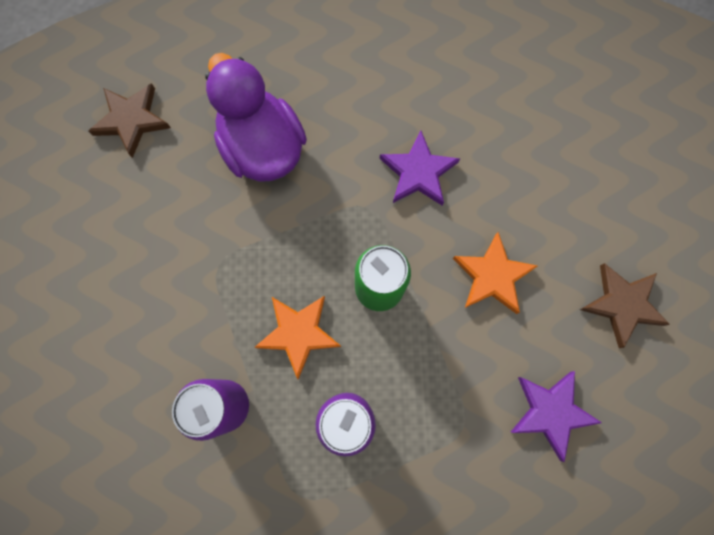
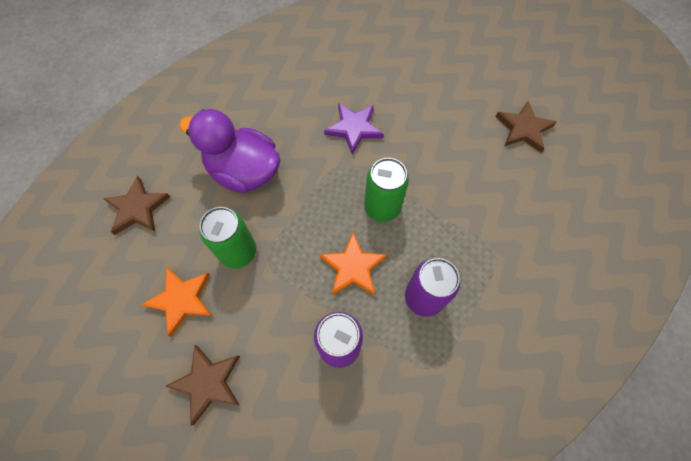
camera: 35 degrees left, 10 degrees down
orange star [453,232,538,314] -> orange star moved to [141,268,212,337]
purple star [511,371,602,462] -> none
none -> brown star [165,345,240,425]
none -> green can [200,207,256,269]

